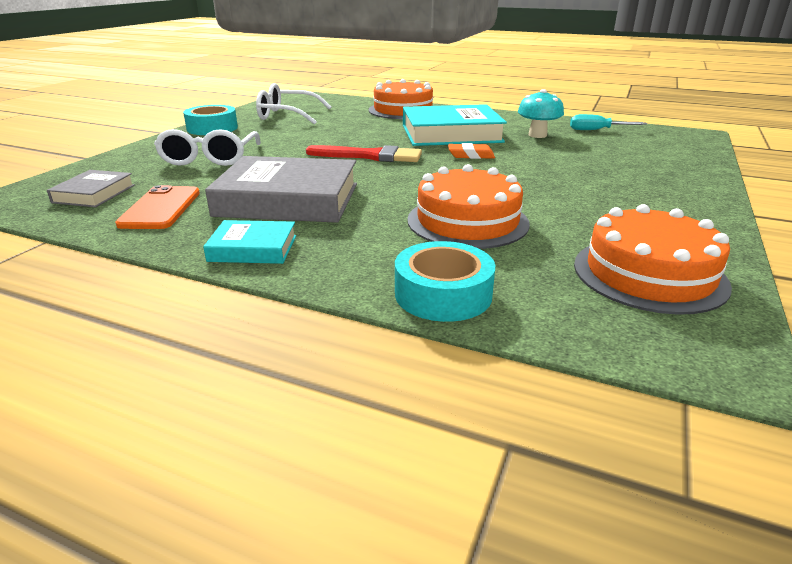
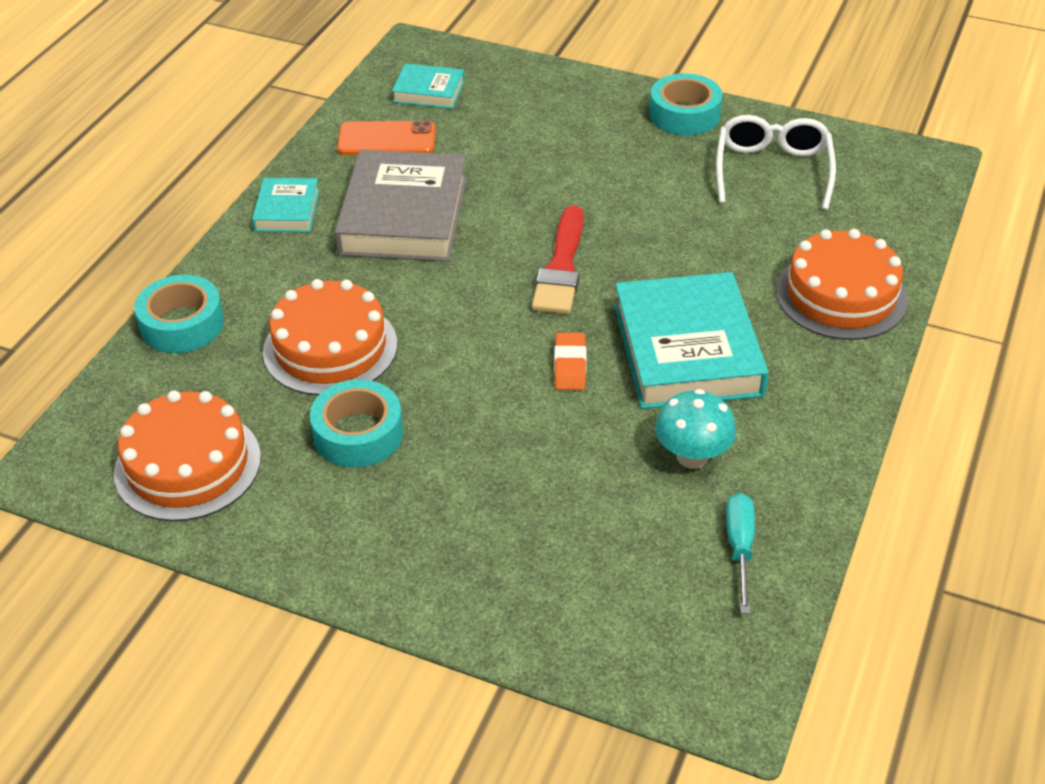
camera: 90 degrees right, 15 degrees up
grey book [47,170,135,207] -> turquoise book [392,63,465,109]
white glasses [154,129,261,166] -> none
none -> turquoise tape [310,380,403,468]

